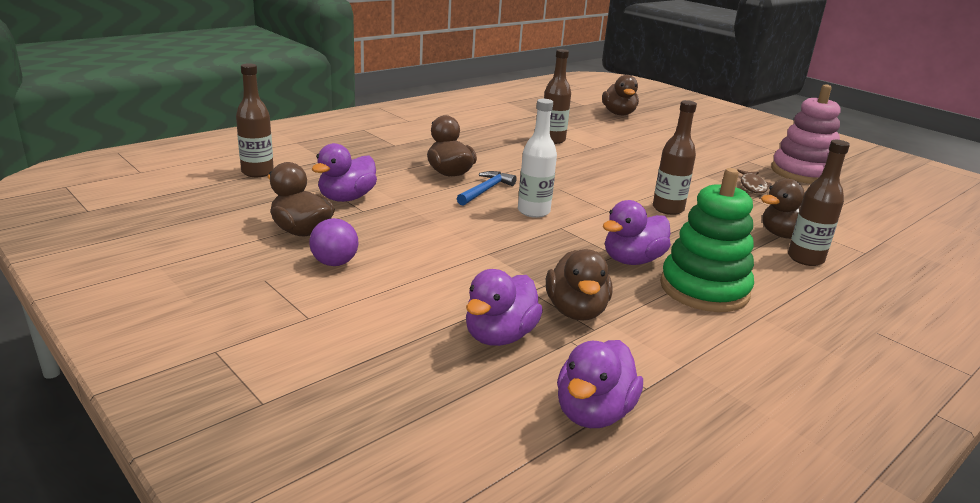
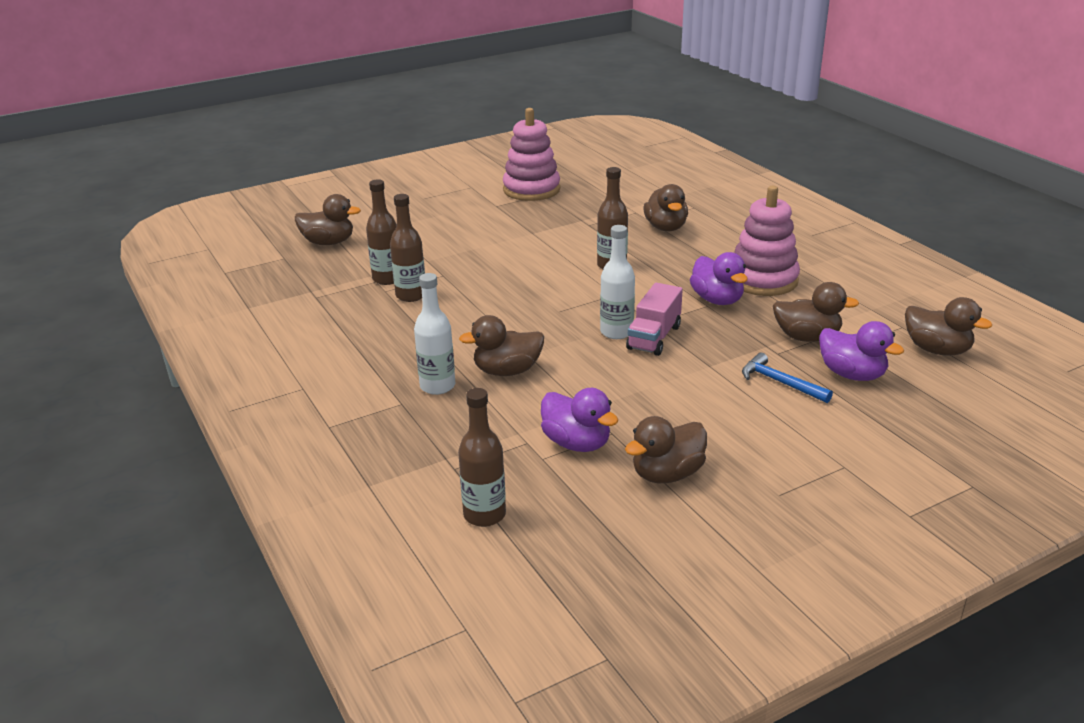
camera: 75 degrees left, 5 degrees up
purple ball [309,218,358,266] -> none
blue hammer [457,171,517,205] -> blue hammer moved to [742,353,833,403]
purple duck [557,340,643,428] -> brown duck [905,297,992,355]
green stacking toy [660,168,754,312] -> pink stacking toy [734,186,800,296]
brown fish [737,169,772,194] -> none
brown bottle [788,140,850,266] -> brown bottle moved to [366,179,397,285]
none -> white bottle [414,273,455,395]
none -> pink truck [626,283,683,356]

